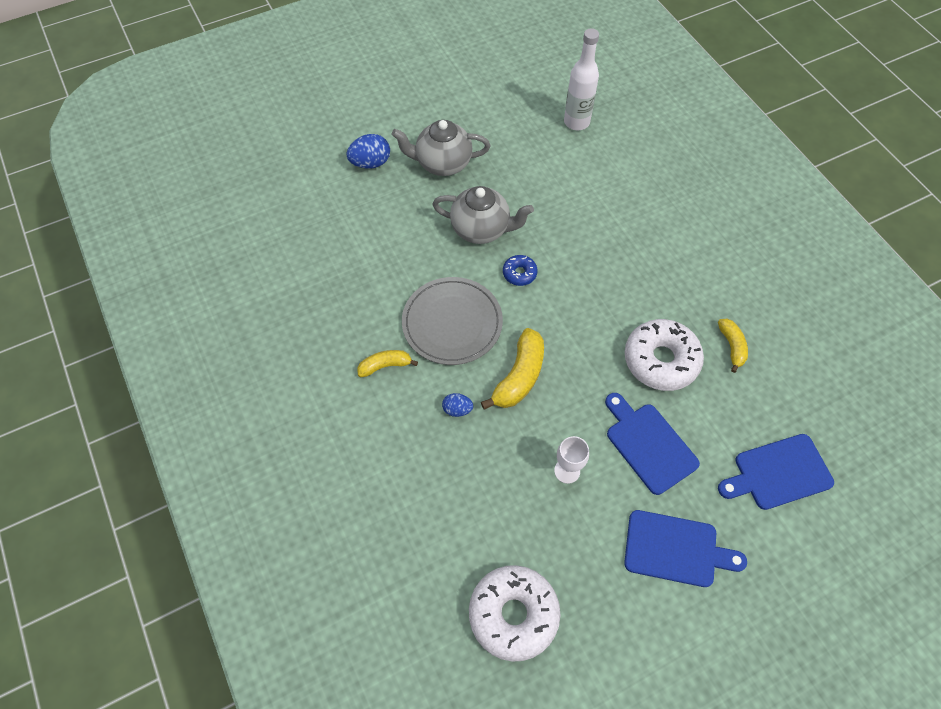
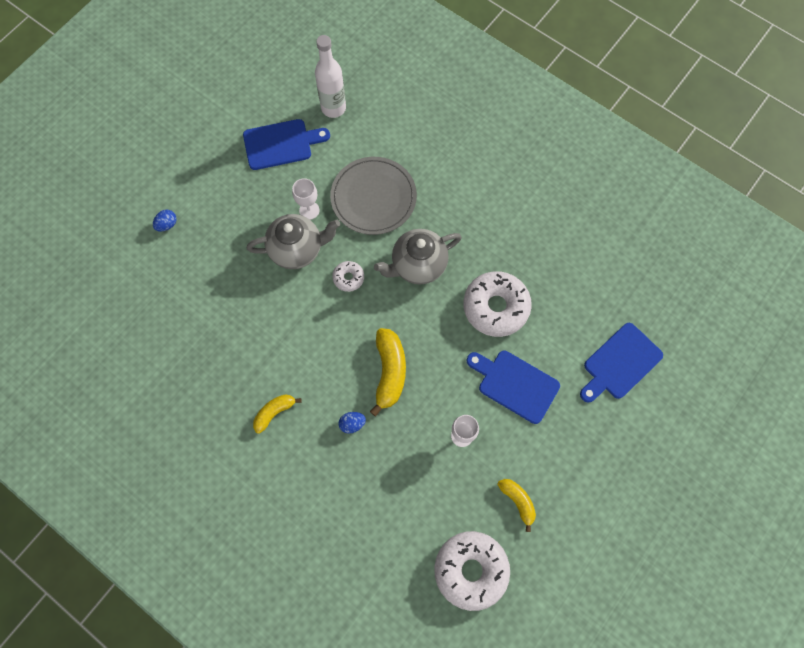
camera: 25 degrees left, 10 degrees up
blue egg [346,134,390,169] -> blue egg [153,209,177,232], size x0.60
grey teapot [392,120,490,176] -> grey teapot moved to [374,229,462,285]
grey plate [402,277,503,365] -> grey plate moved to [330,157,417,235]
blue donut [503,255,537,286] -> white donut [332,261,364,292]
blue cutting board [624,510,747,587] -> blue cutting board moved to [243,119,330,170]
yellow banana [718,319,748,373] -> yellow banana moved to [497,479,536,532]
none -> white goblet [292,178,319,220]

